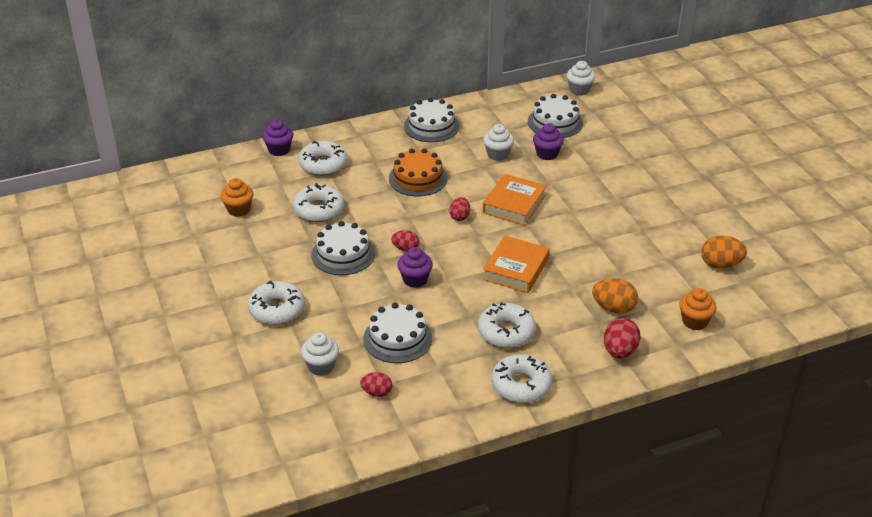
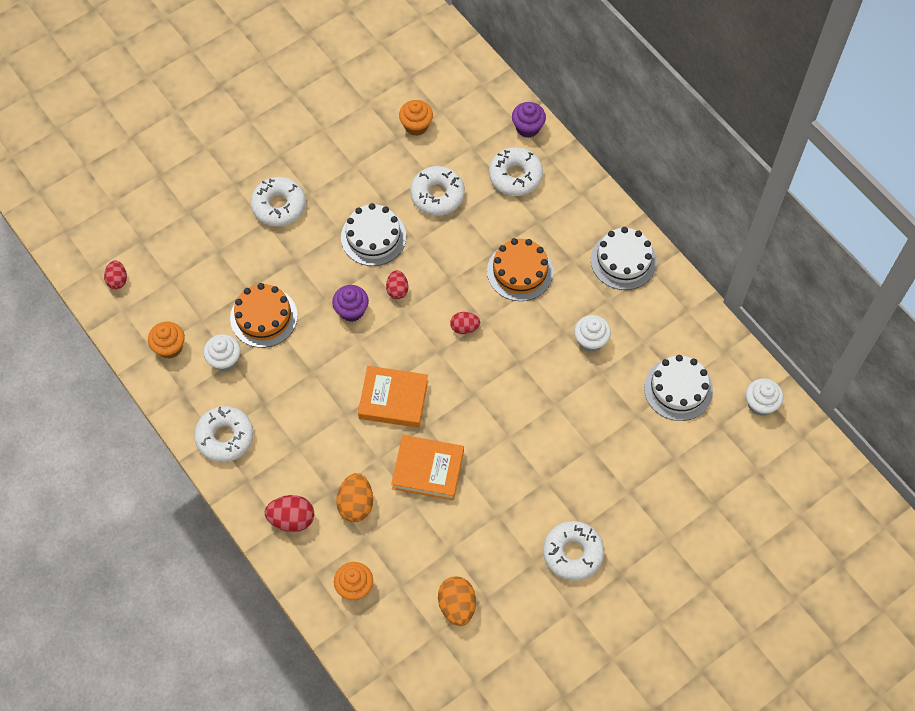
camera: 75 degrees right, 25 degrees up
white cupcake [301,332,339,376] -> white cupcake moved to [204,334,240,372]
red egg [360,372,392,397] -> red egg moved to [104,260,127,289]
white cake [363,302,432,363] -> orange cake [230,283,298,348]
white donut [478,302,536,348] -> white donut moved to [543,521,604,581]
orange book [483,174,546,226] -> orange book moved to [391,435,464,501]
purple cupcake [533,123,564,160] -> none
none -> orange cupcake [148,322,185,359]

